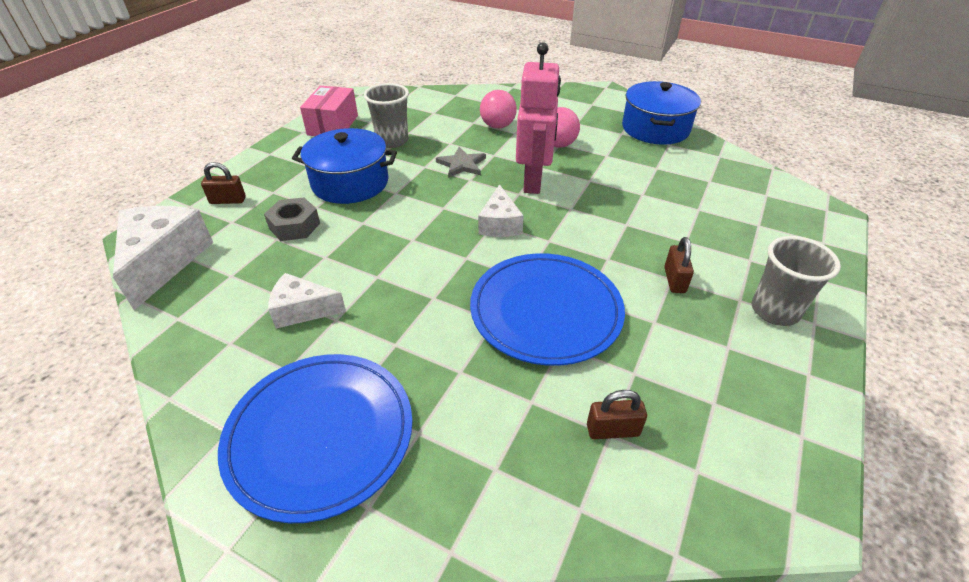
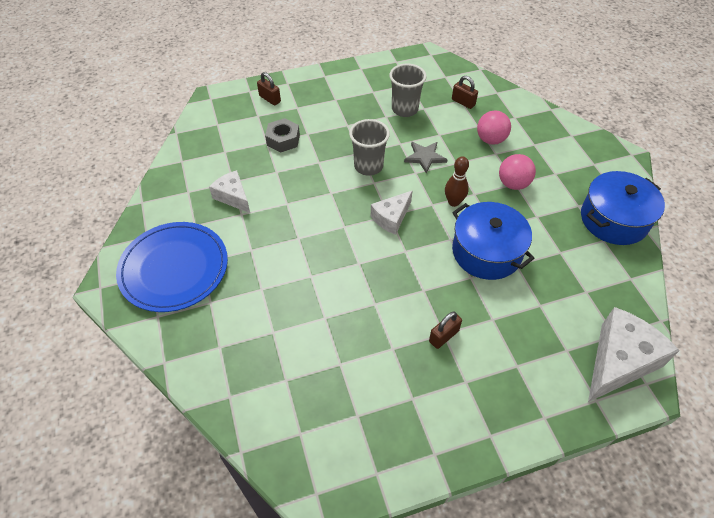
camera: 45 degrees right, 10 degrees up
white cheese [113,206,213,310] -> white cheese moved to [588,307,680,402]
blue pot [292,128,397,204] -> blue pot moved to [452,202,535,280]
pink box [300,86,358,136] -> none
blue plate [470,253,625,366] -> none
pink robot [516,42,561,194] -> brown bowling pin [445,156,469,207]
brown padlock [587,390,647,439] -> brown padlock moved to [452,76,478,109]
grey cup [752,236,841,326] -> grey cup moved to [349,119,390,176]

